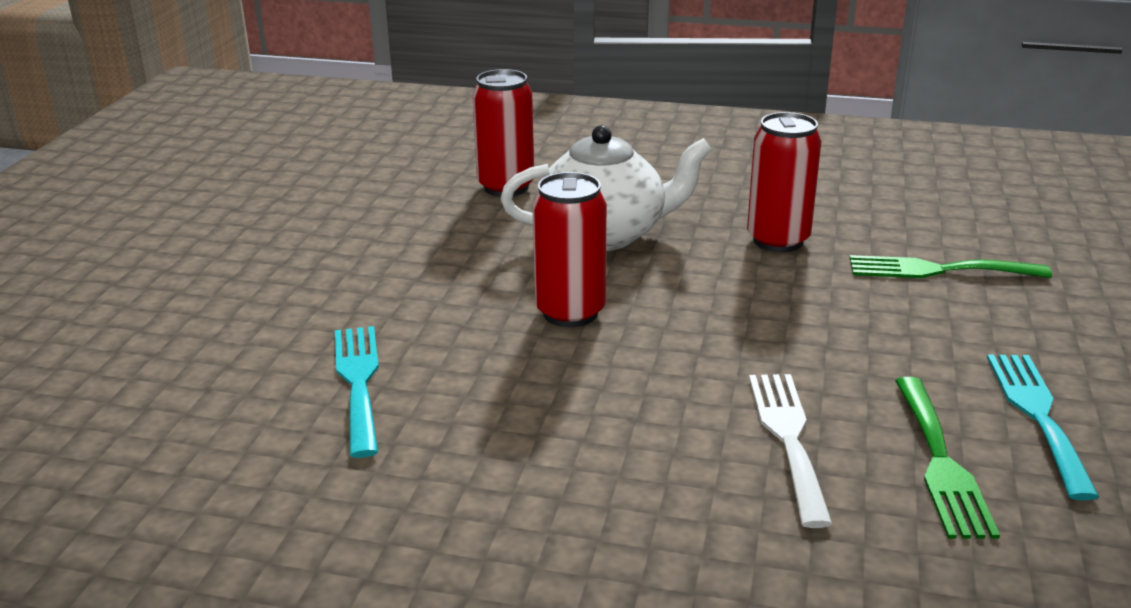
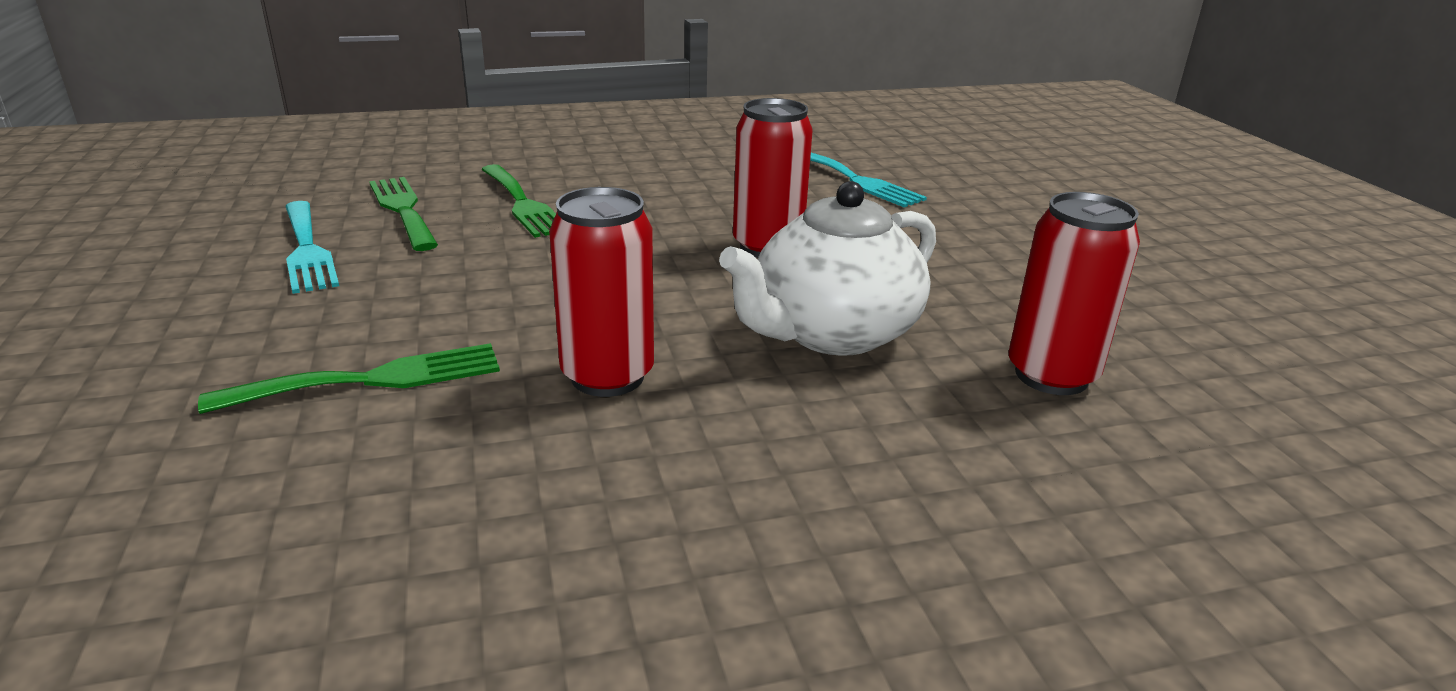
camera: 150 degrees right, 0 degrees up
white fork [749,374,832,528] -> green fork [481,164,556,238]

